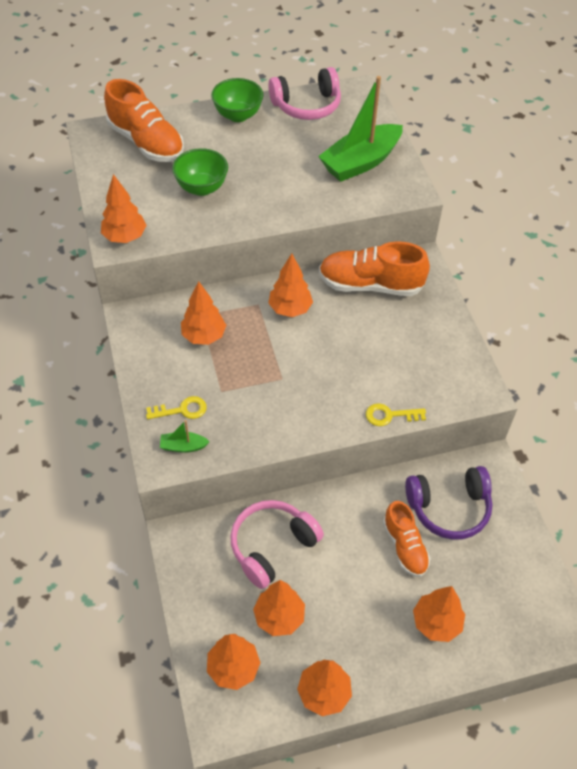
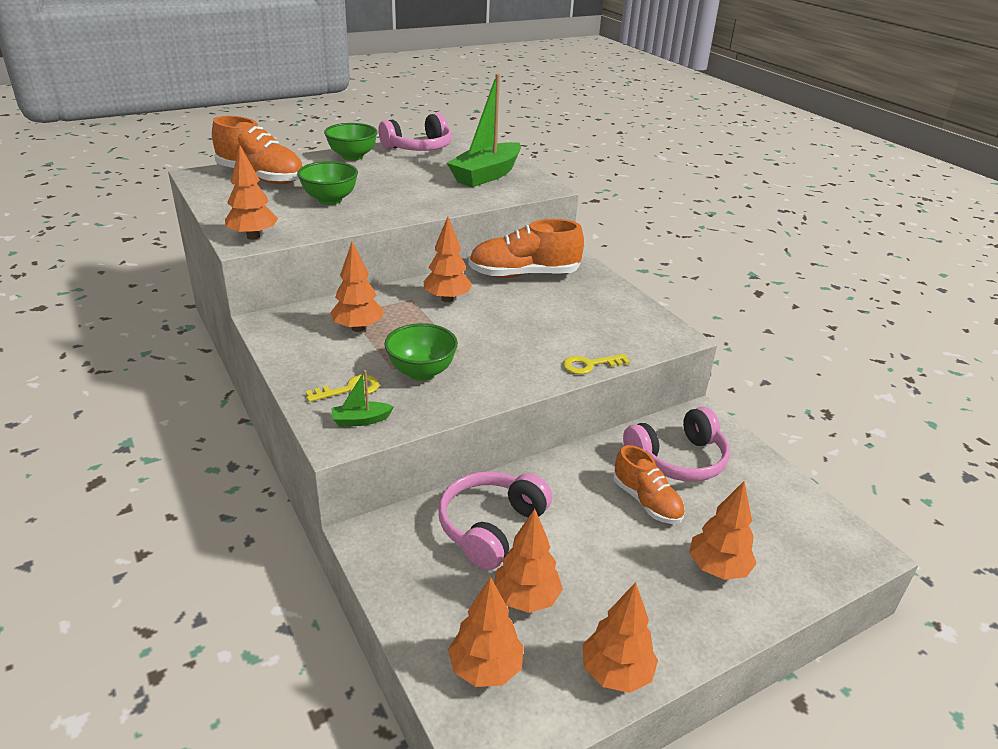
camera: 15 degrees left, 20 degrees down
purple headphones [405,466,492,540] -> pink headphones [623,407,730,482]
none -> green bowl [384,323,458,381]

